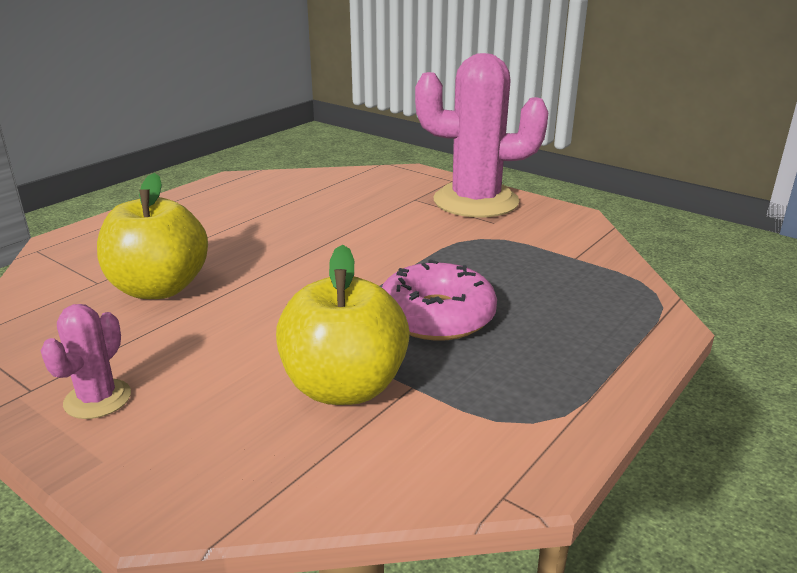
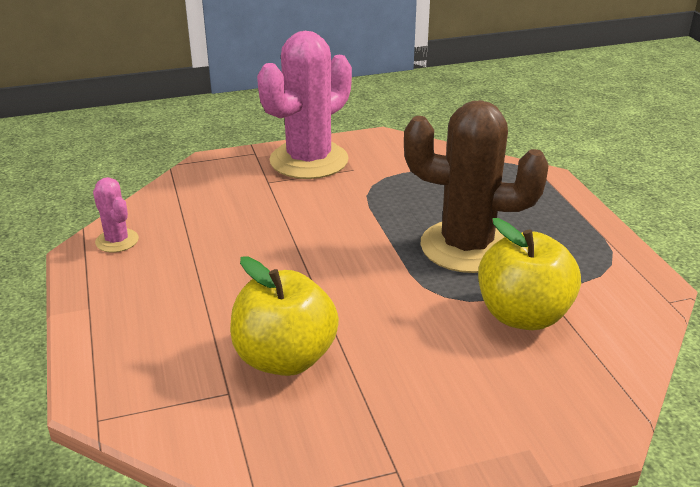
camera: 55 degrees left, 5 degrees up
pink cactus [41,304,131,419] -> pink cactus moved to [93,177,139,252]
pink donut [382,260,497,341] -> brown cactus [404,100,549,273]

